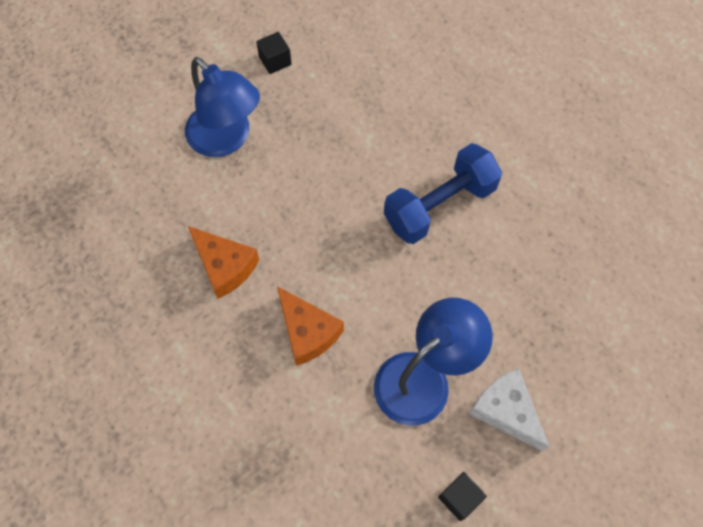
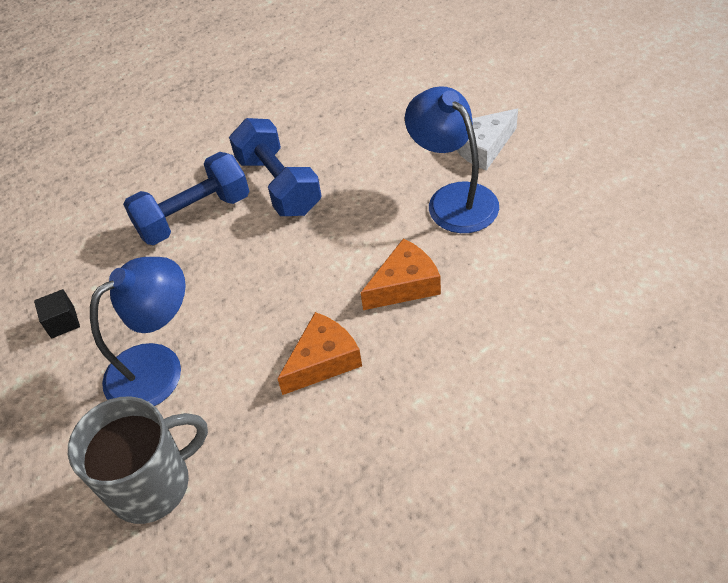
camera: 80 degrees left, 15 degrees down
black cube [438,472,487,521] -> none
none -> grey mug [68,397,208,524]
none -> blue dumbbell [123,152,249,245]

